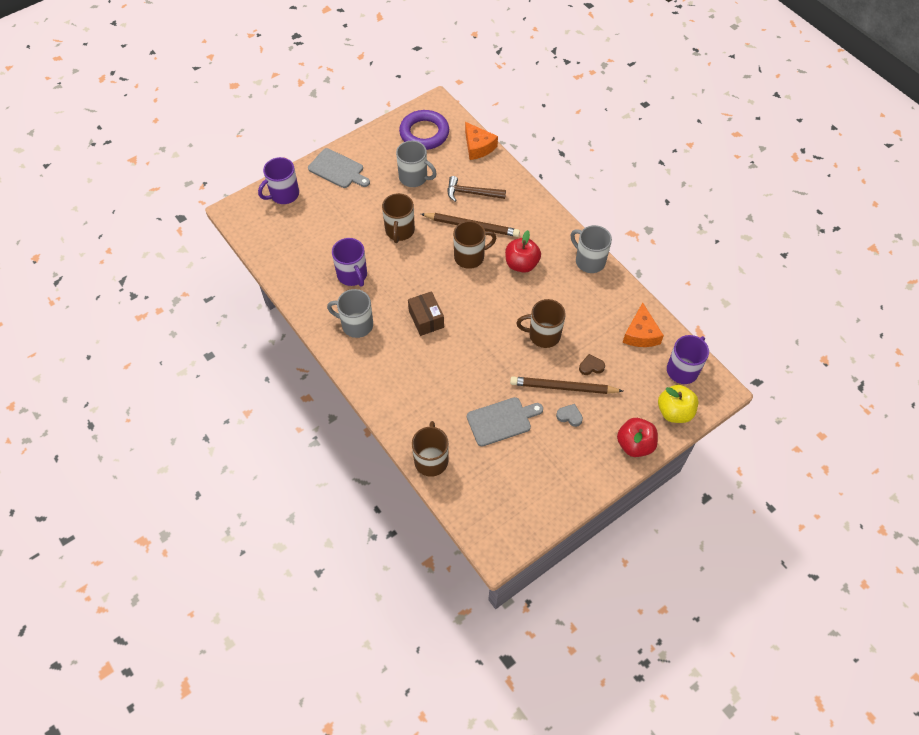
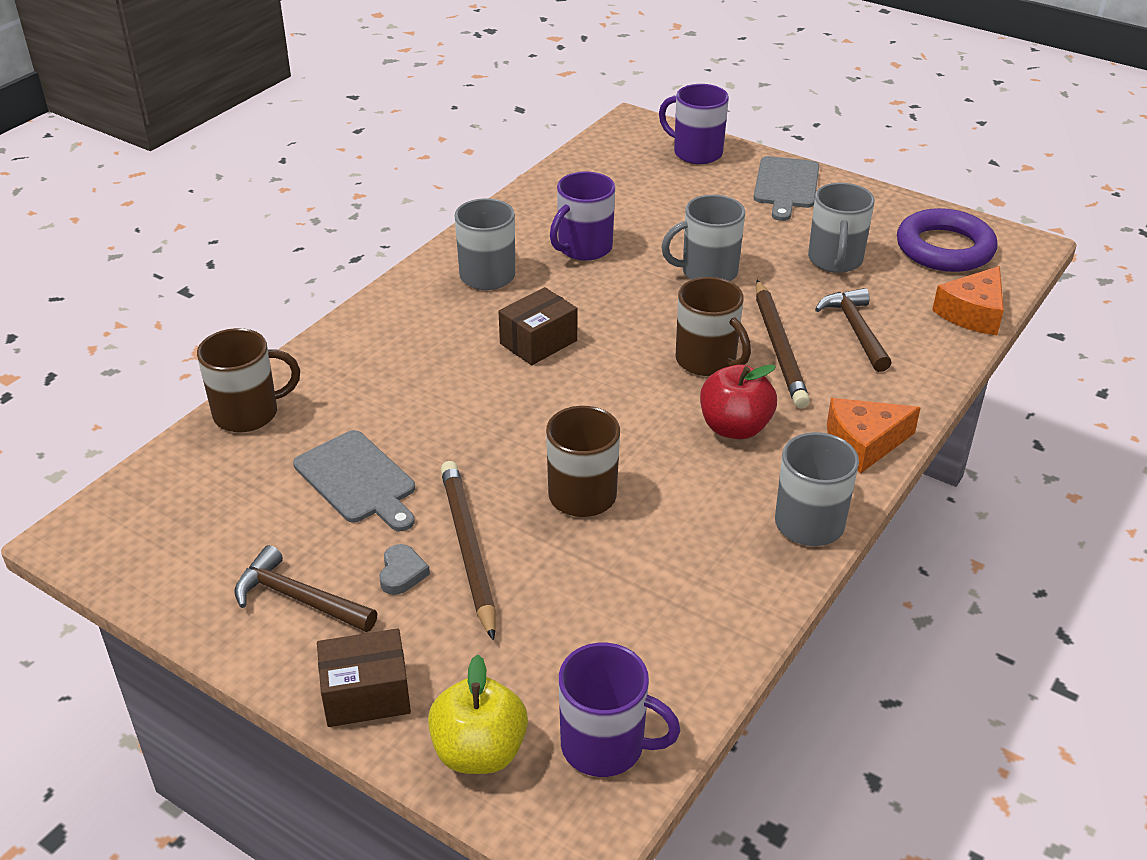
camera: 70 degrees right, 20 degrees down
brown mug [382,193,415,243] -> grey mug [661,195,745,281]
brown heart [579,354,605,375] -> none
red apple [617,418,658,457] -> brown box [317,628,411,727]
orange cheese [623,303,664,347] -> orange cheese moved to [827,398,921,473]
none -> brown hammer [234,545,377,632]

